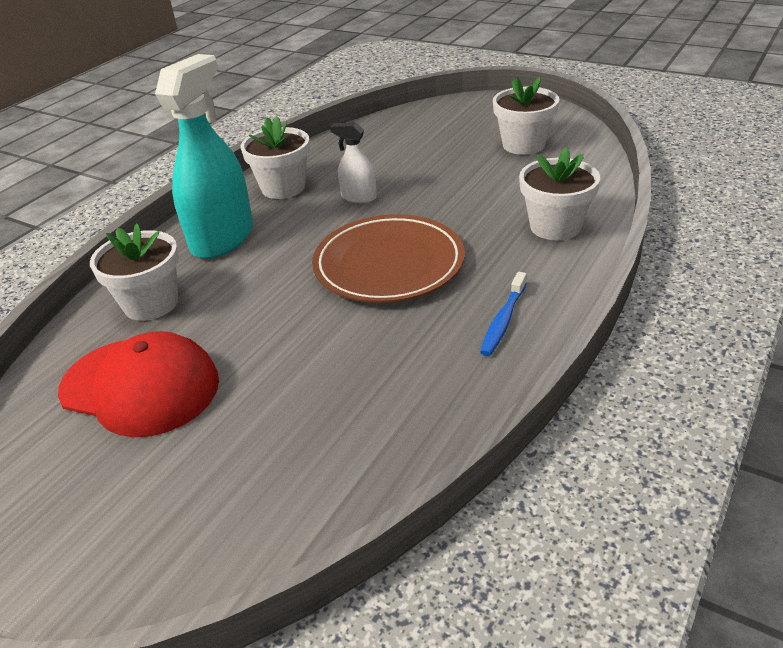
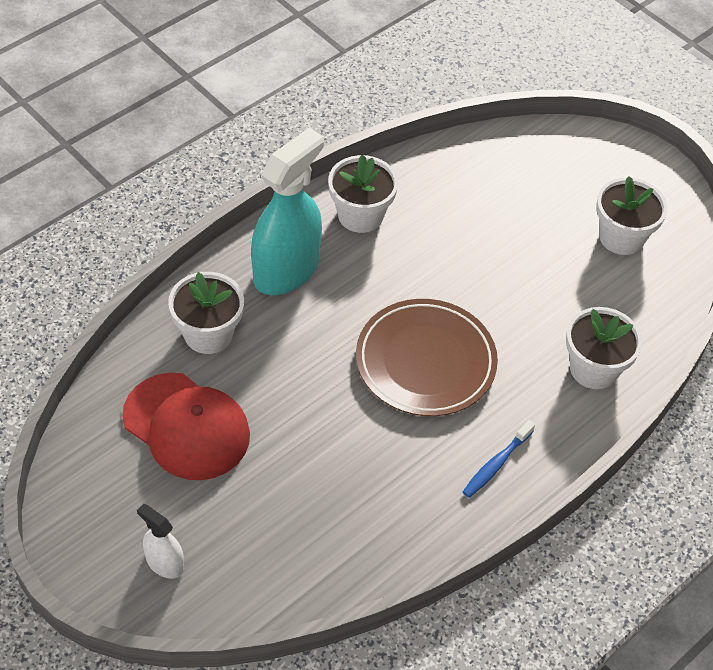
camera: 10 degrees right, 15 degrees up
white spray bottle [330,123,377,203] -> white spray bottle moved to [137,504,184,579]

